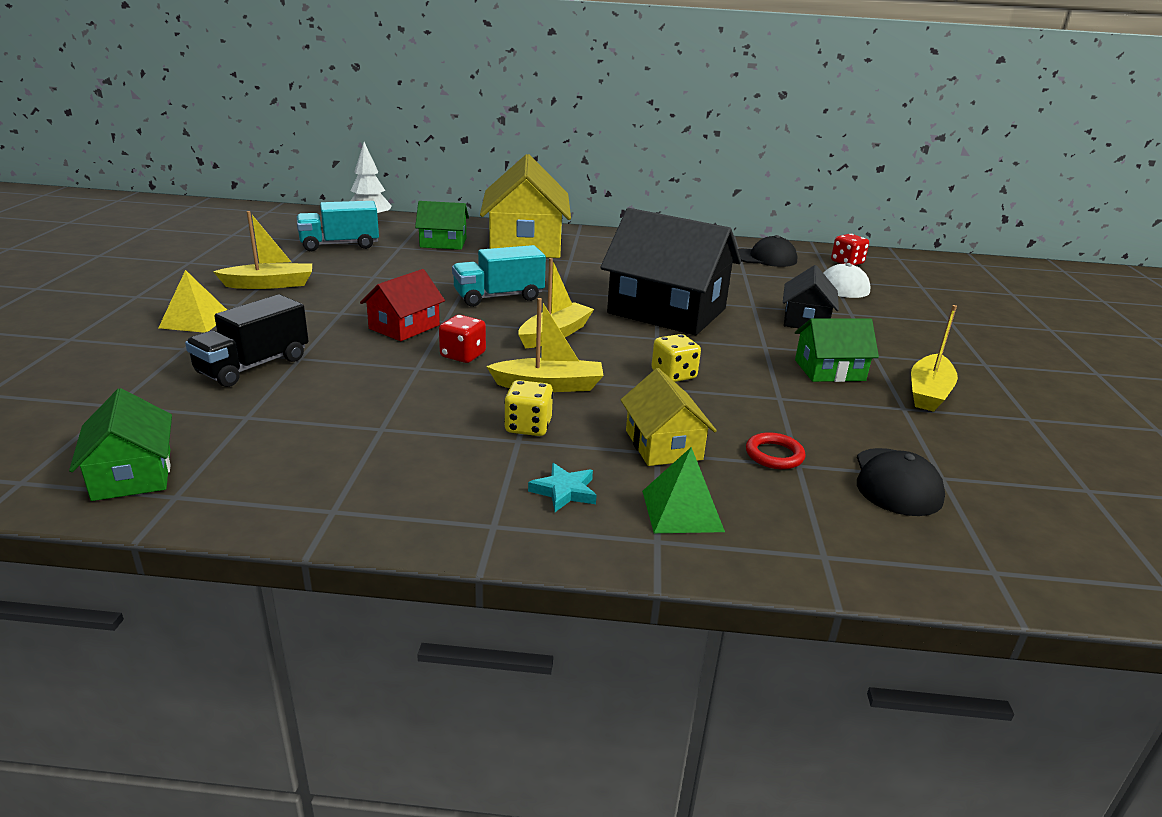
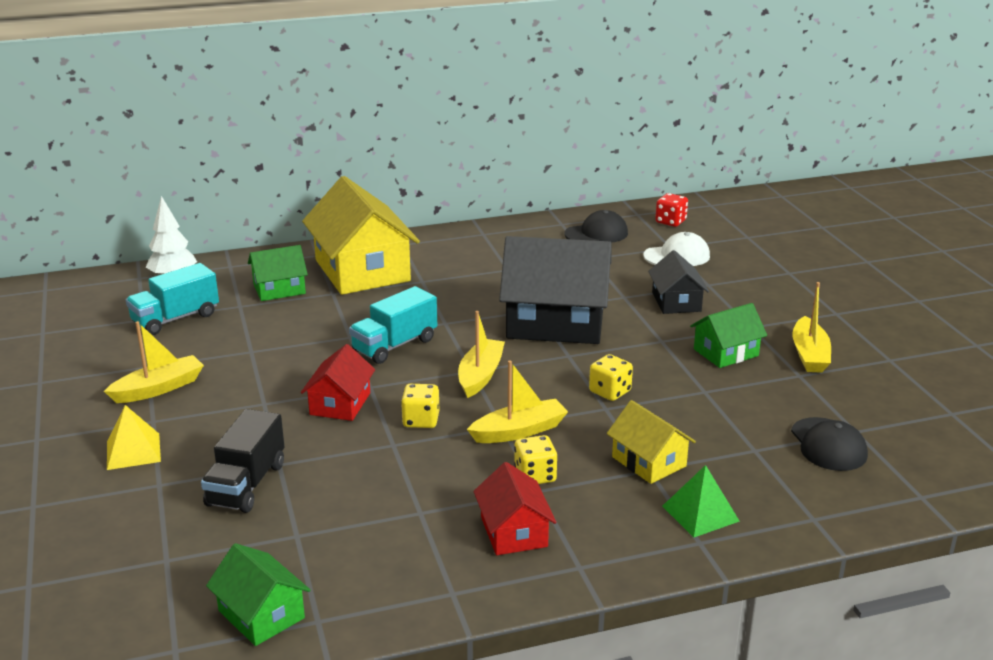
camera: 20 degrees left, 0 degrees up
red dice [439,315,486,363] -> yellow dice [401,384,439,428]
turquoise star [528,463,597,512] -> none
red ring [746,432,805,469] -> none
none -> red house [474,462,556,555]

